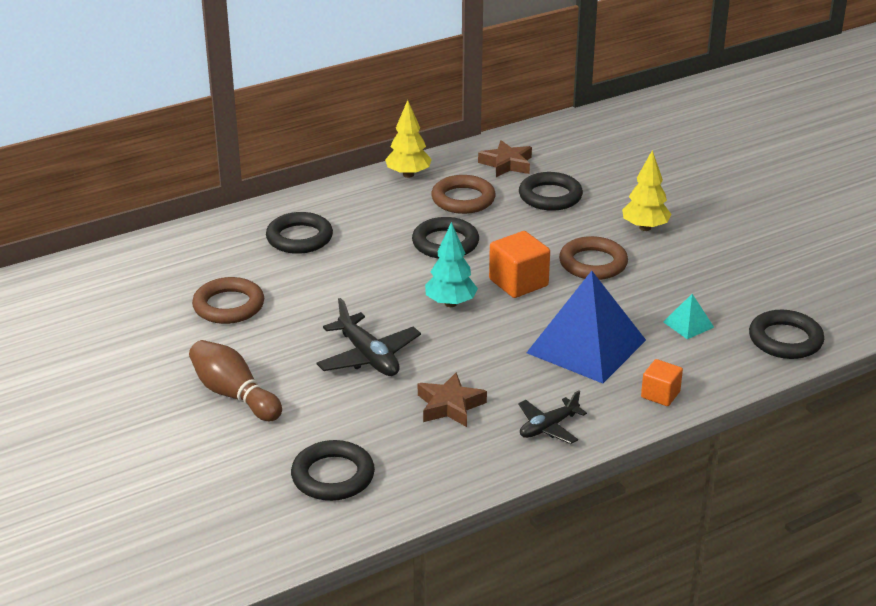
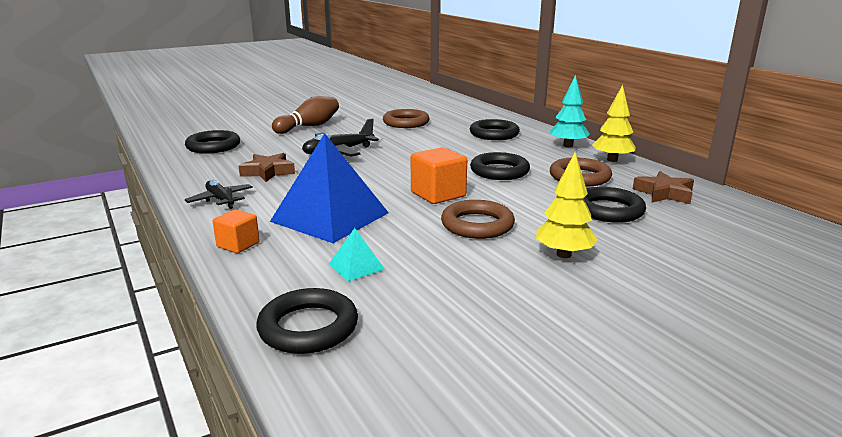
camera: 90 degrees right, 10 degrees down
turquoise tree [425,222,478,307] -> turquoise tree moved to [550,75,590,147]

